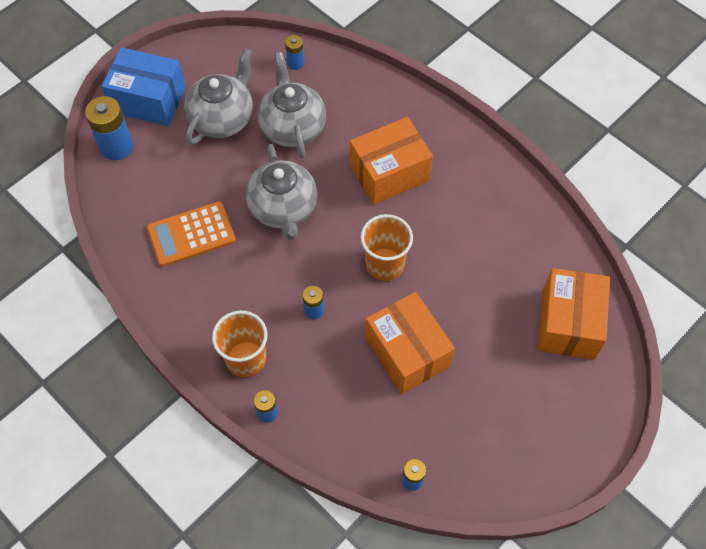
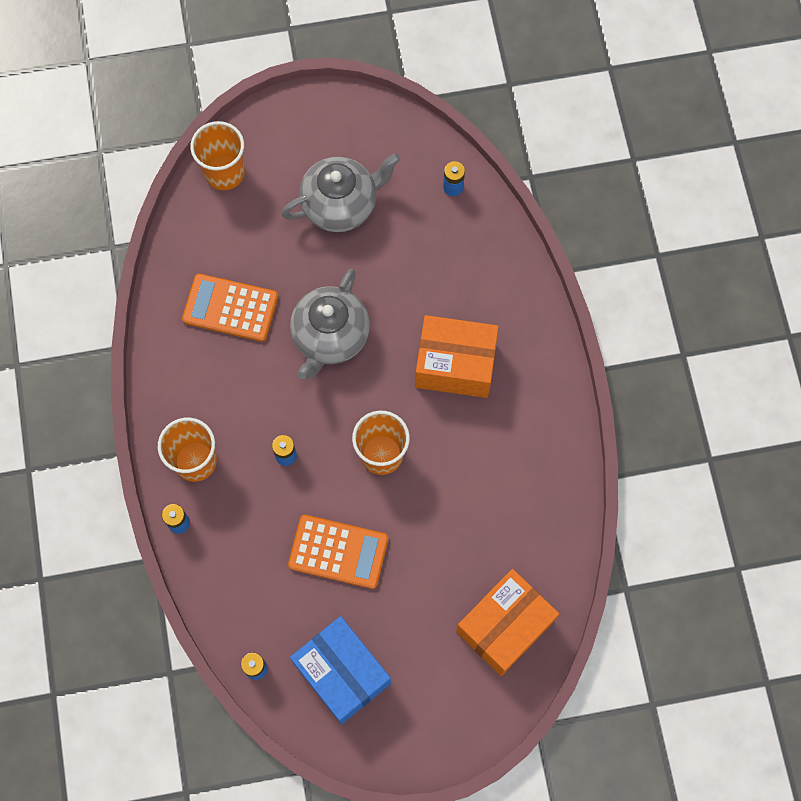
camera: 35 degrees right, 10 degrees up
blue battery [85,96,133,160] -> orange cup [190,121,245,190]
blue box [101,47,186,126] -> blue box moved to [290,616,391,724]
grey teapot [258,52,326,159] -> none
orange box [365,292,455,394] -> orange calculator [288,515,388,589]

